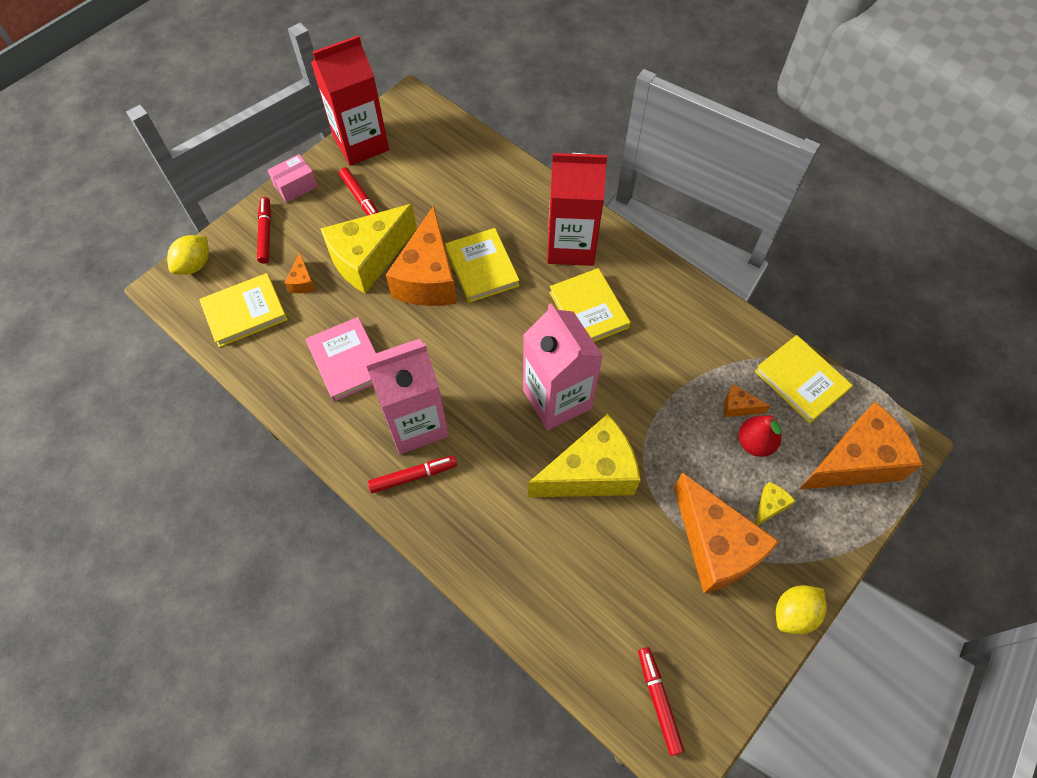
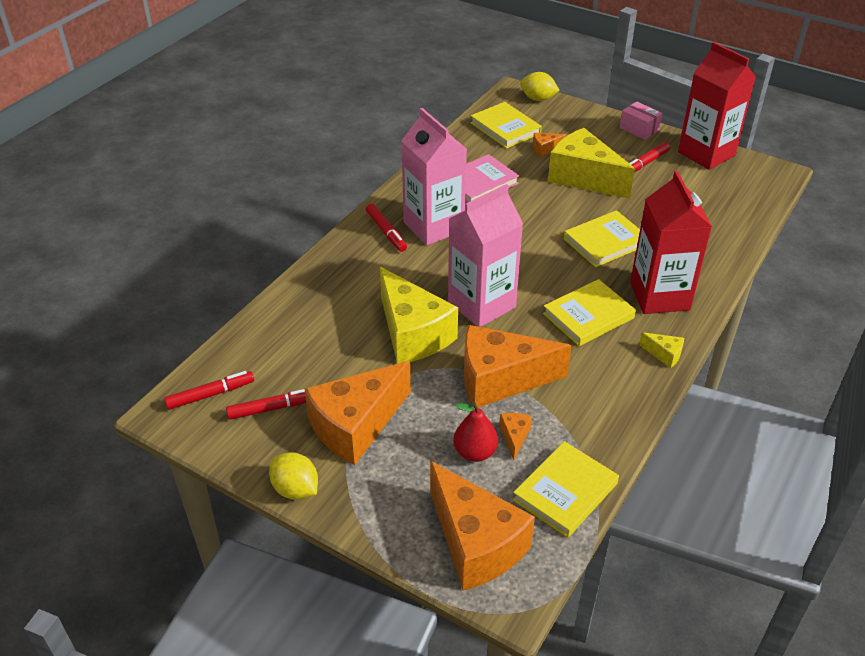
camera: 80 degrees right, 20 degrees down
red marker [257,197,271,264] -> red marker moved to [226,389,306,420]
orange cheese [386,205,457,306] -> orange cheese moved to [464,325,572,408]
yellow cheese [755,482,796,526] -> yellow cheese moved to [639,332,684,368]

